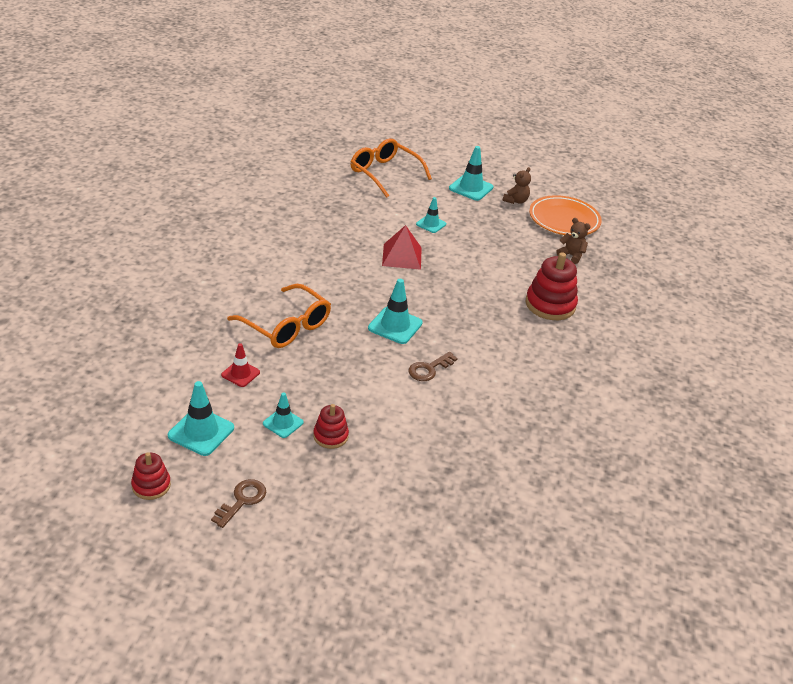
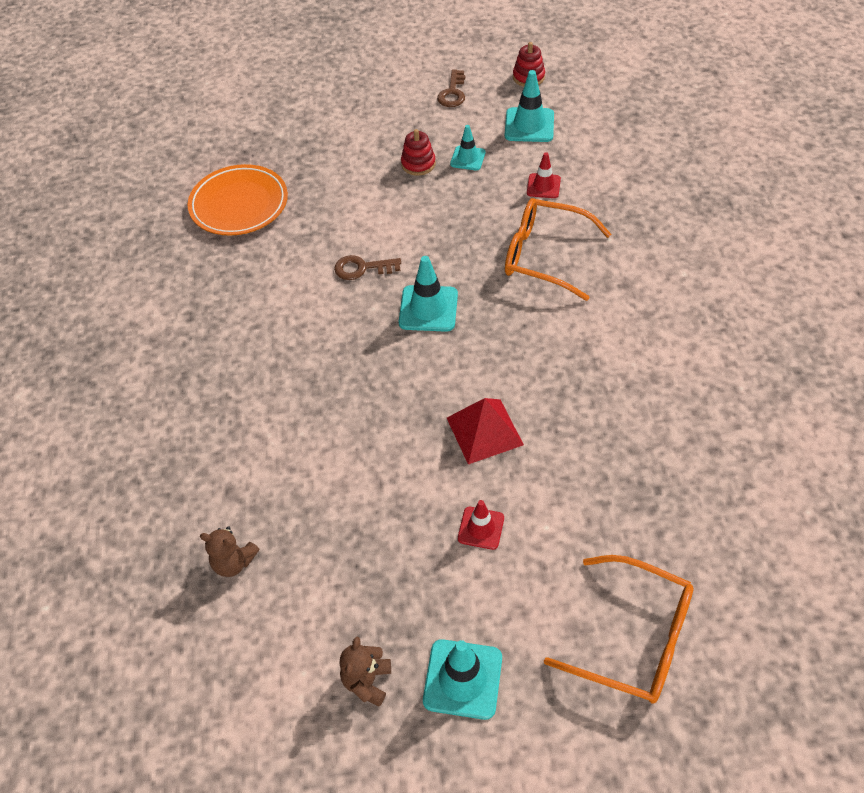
camera: 165 degrees right, 15 degrees up
brown key [408,352,458,381] -> brown key turned 120 degrees counterclockwise [334,255,401,280]
turquoise traffic cone [416,197,446,233] -> red traffic cone [458,500,504,550]
red stacking toy [525,252,578,320] -> none
orange plate [529,195,602,235] -> orange plate moved to [188,164,288,236]

